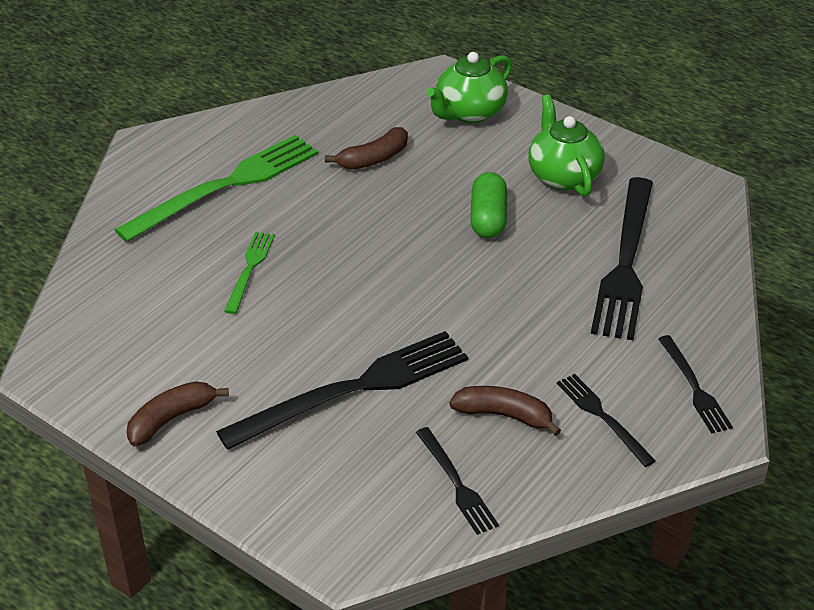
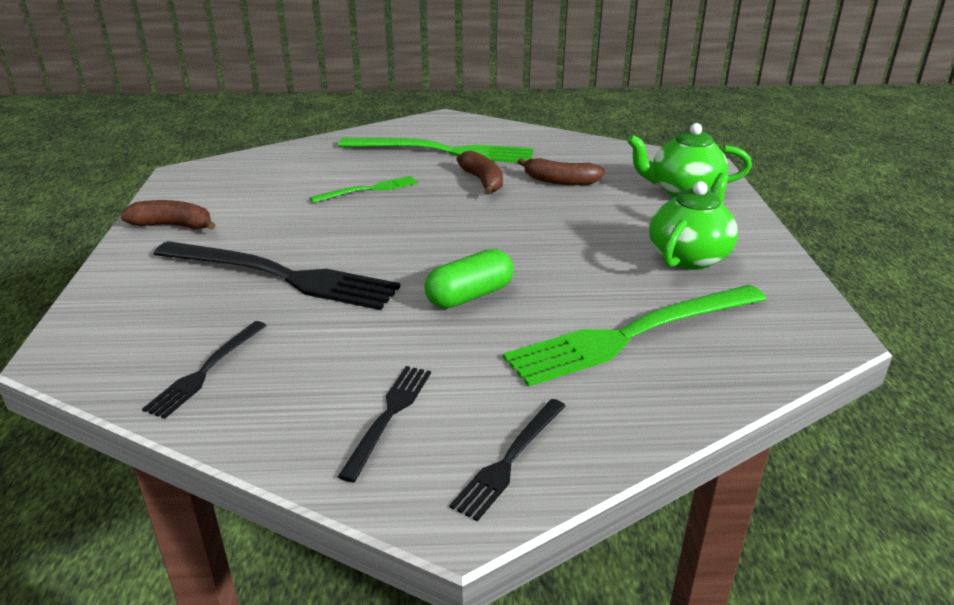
camera: 50 degrees right, 10 degrees down
brown banana [449,386,561,436] -> brown banana moved to [456,151,503,195]
green capsule [470,172,507,238] -> green capsule moved to [424,249,514,308]
black fork [591,177,653,340] -> green fork [503,285,766,387]

